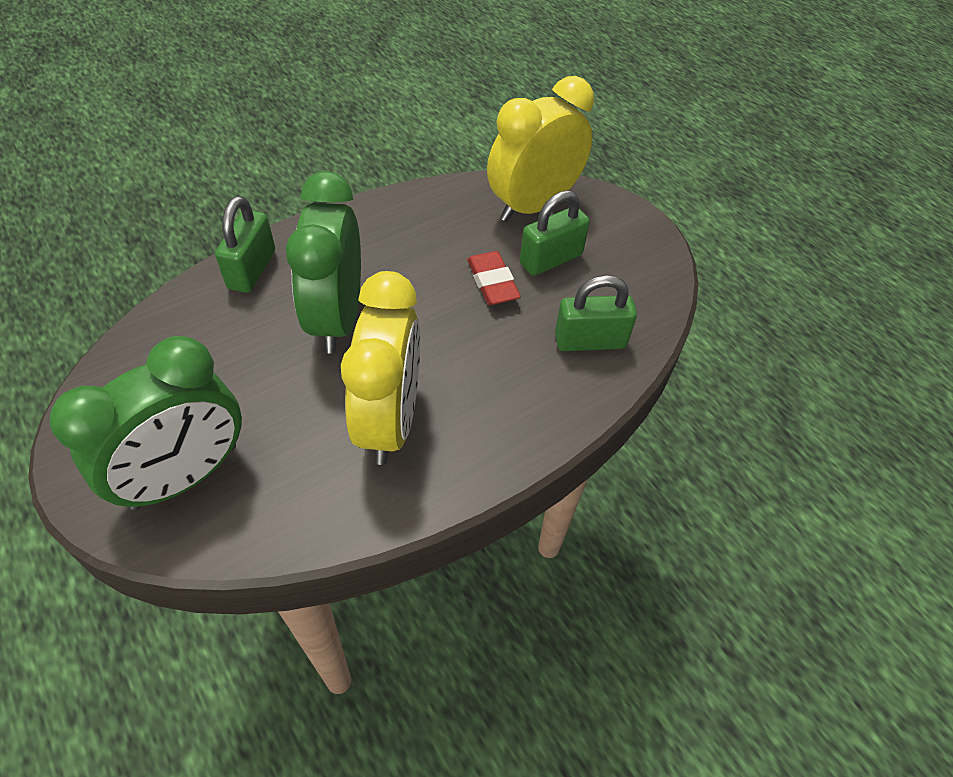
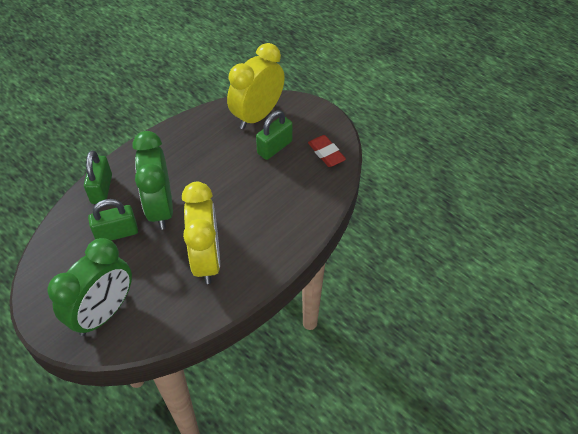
camera: 10 degrees left, 0 degrees up
red eraser [467,251,521,305] -> red eraser moved to [308,135,346,167]
green padlock [555,275,637,351] -> green padlock moved to [88,199,138,241]

